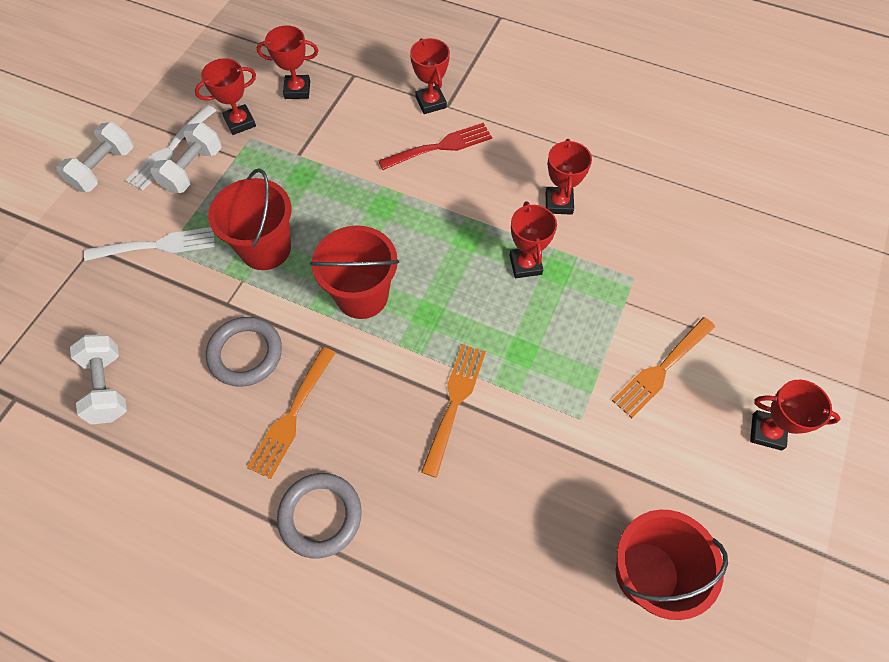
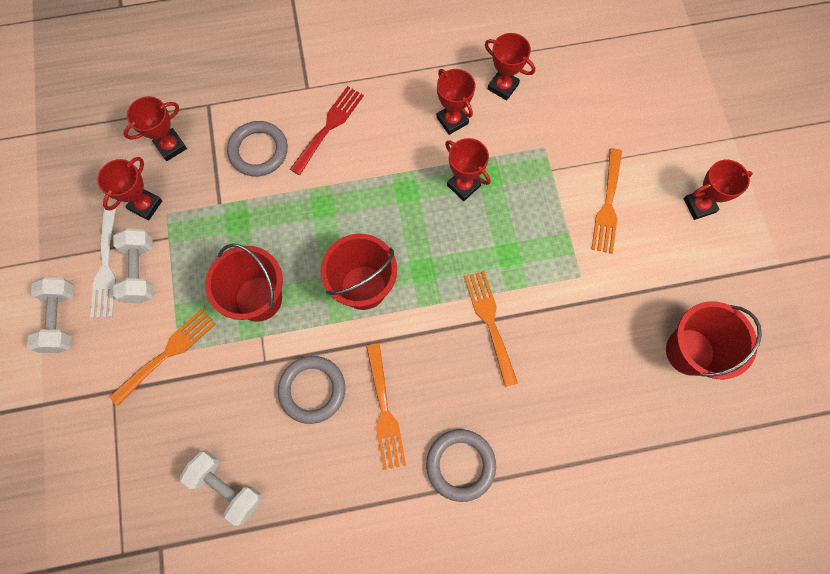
camera: 35 degrees left, 10 degrees up
white fork [84,227,215,261] -> orange fork [109,309,216,406]
red trophy [410,38,450,114] -> red trophy moved to [485,33,535,101]
none -> grey ring [227,121,288,177]

